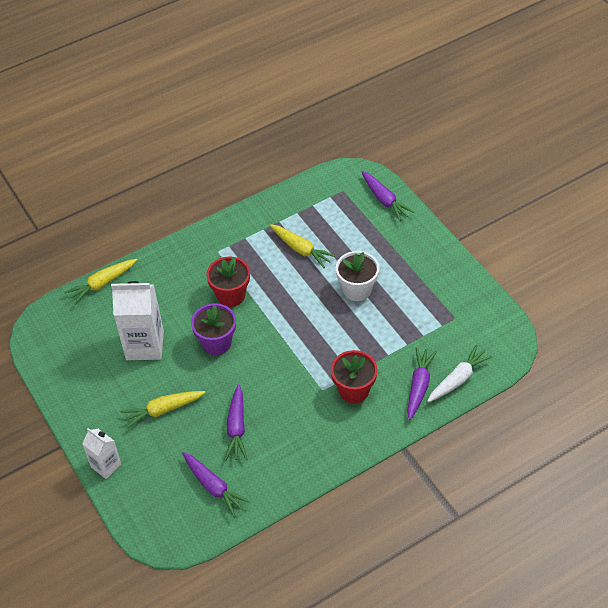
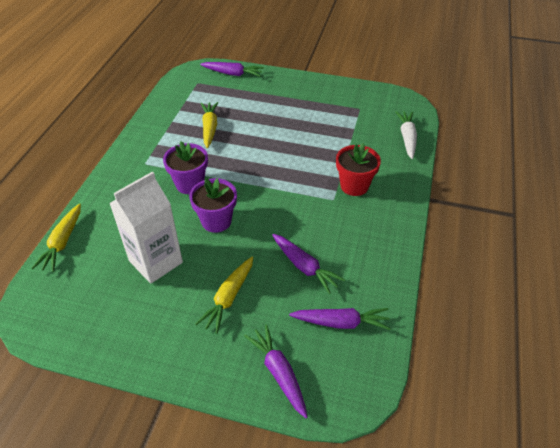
camera: 45 degrees left, 5 degrees down
white carton [82,428,121,479] -> none
red flower pot [206,256,250,307] -> purple flower pot [163,141,208,194]
yellow carrot [270,224,336,268] -> yellow carrot turned 90 degrees counterclockwise [201,102,218,148]
white flower pot [336,251,379,301] -> none
purple carrot [407,347,437,420] -> purple carrot moved to [244,324,308,418]

